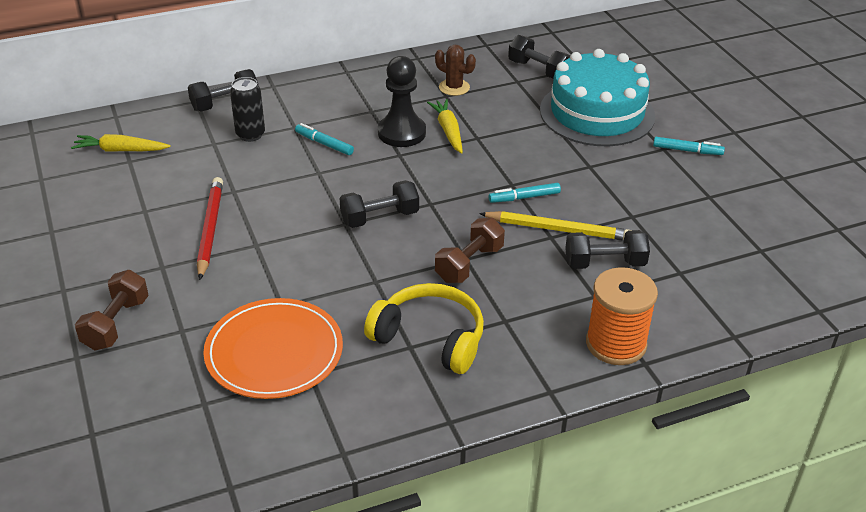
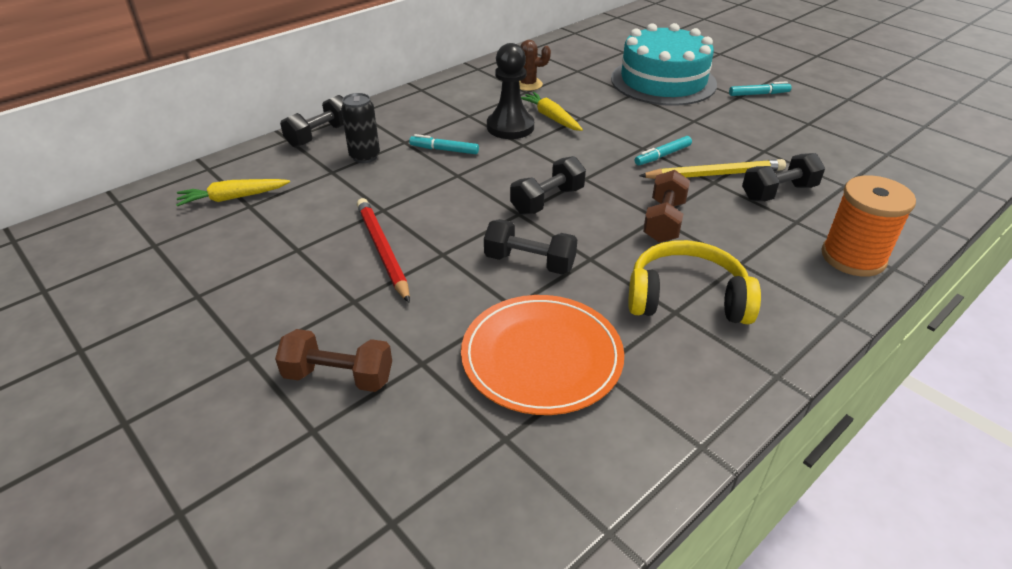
camera: 20 degrees left, 0 degrees up
brown dumbbell [75,270,149,350] -> brown dumbbell turned 75 degrees counterclockwise [275,329,392,392]
black dumbbell [508,35,570,79] -> black dumbbell moved to [484,219,577,275]

